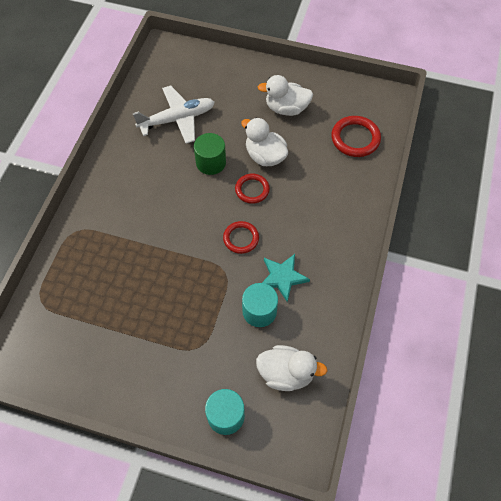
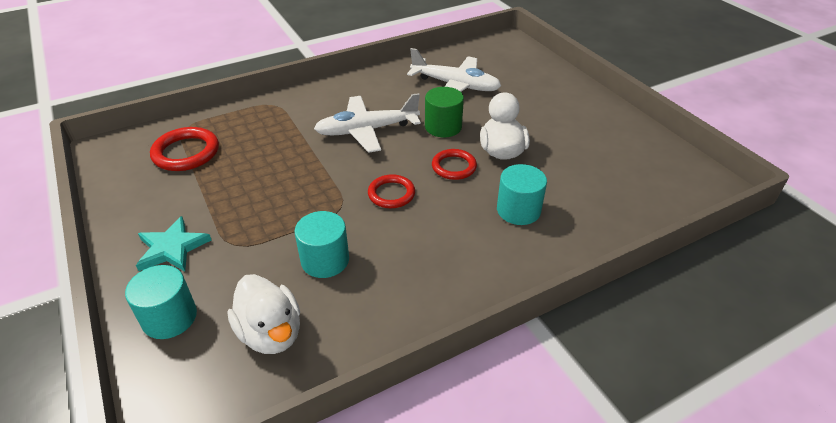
camera: 45 degrees right, 20 degrees down
white duck [258,75,313,116] -> none
turquoise star [262,254,310,302] -> turquoise star moved to [136,216,211,272]
red ring [331,116,381,157] -> red ring moved to [150,127,219,171]
none -> white plane [314,93,421,152]
none -> turquoise cylinder [497,164,547,225]

